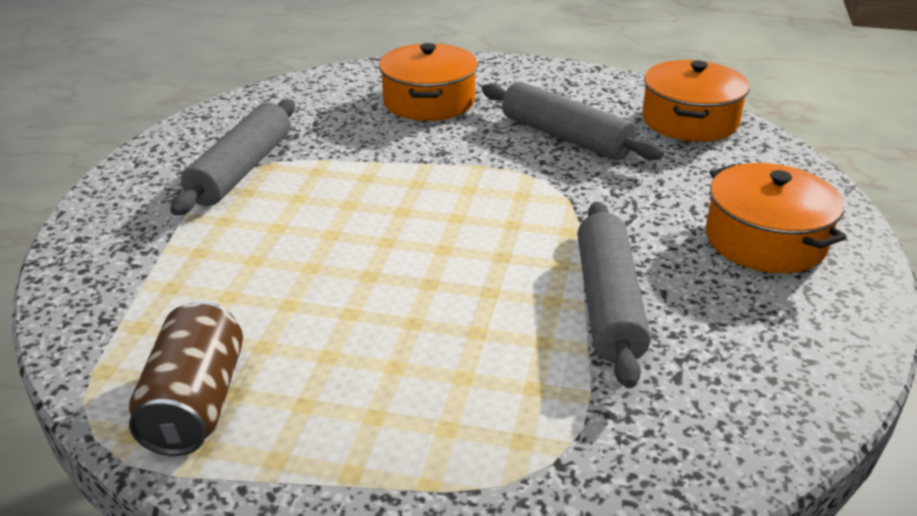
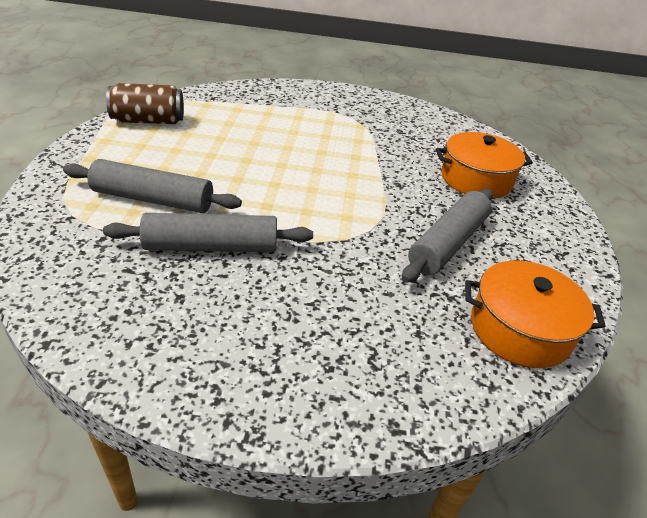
camera: 80 degrees right, 5 degrees up
grey rolling pin [170,99,295,215] -> grey rolling pin moved to [63,159,242,213]
orange pot [706,163,847,273] -> none

